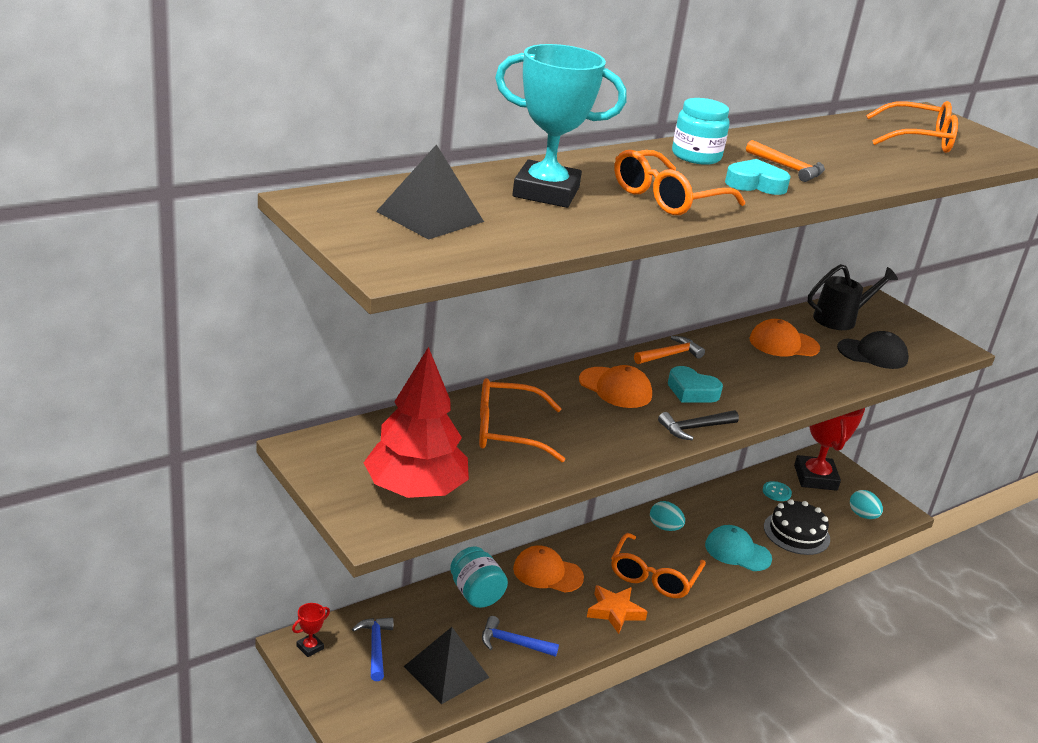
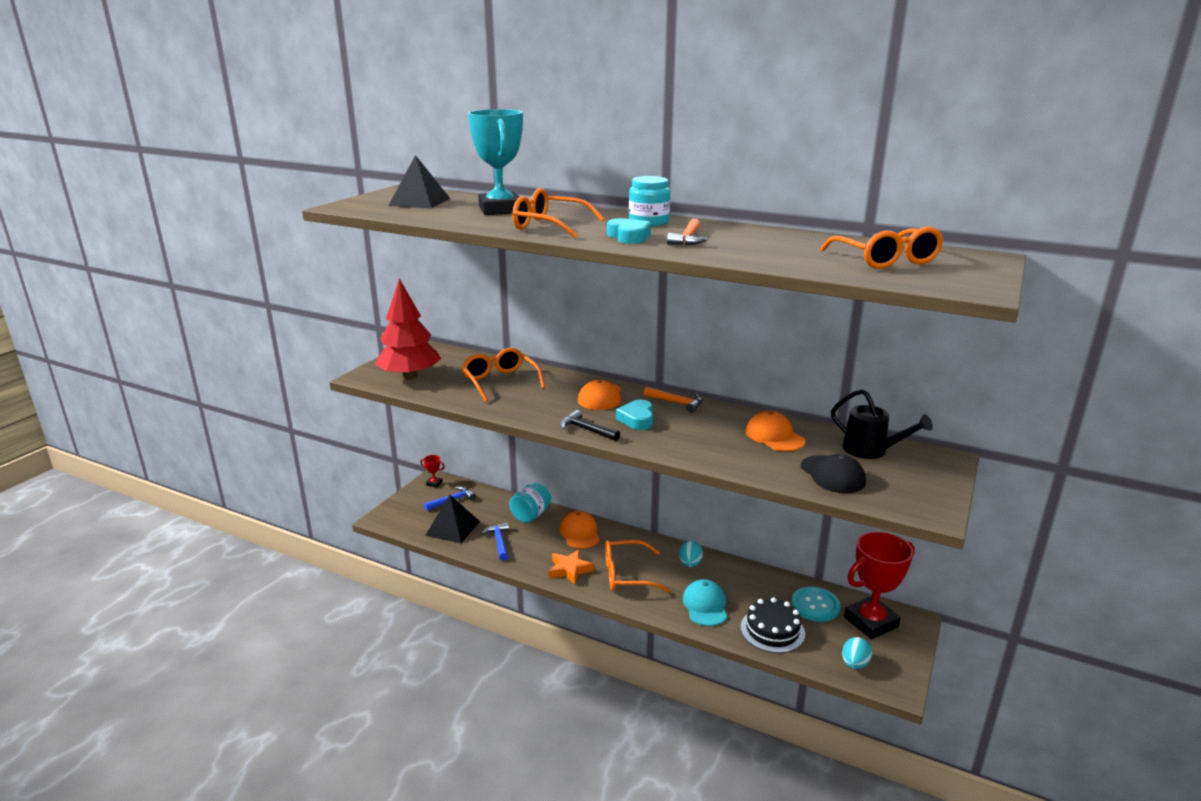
camera: 65 degrees right, 5 degrees down
turquoise button [763,481,792,501] -> turquoise button [792,586,840,622], size x1.70

